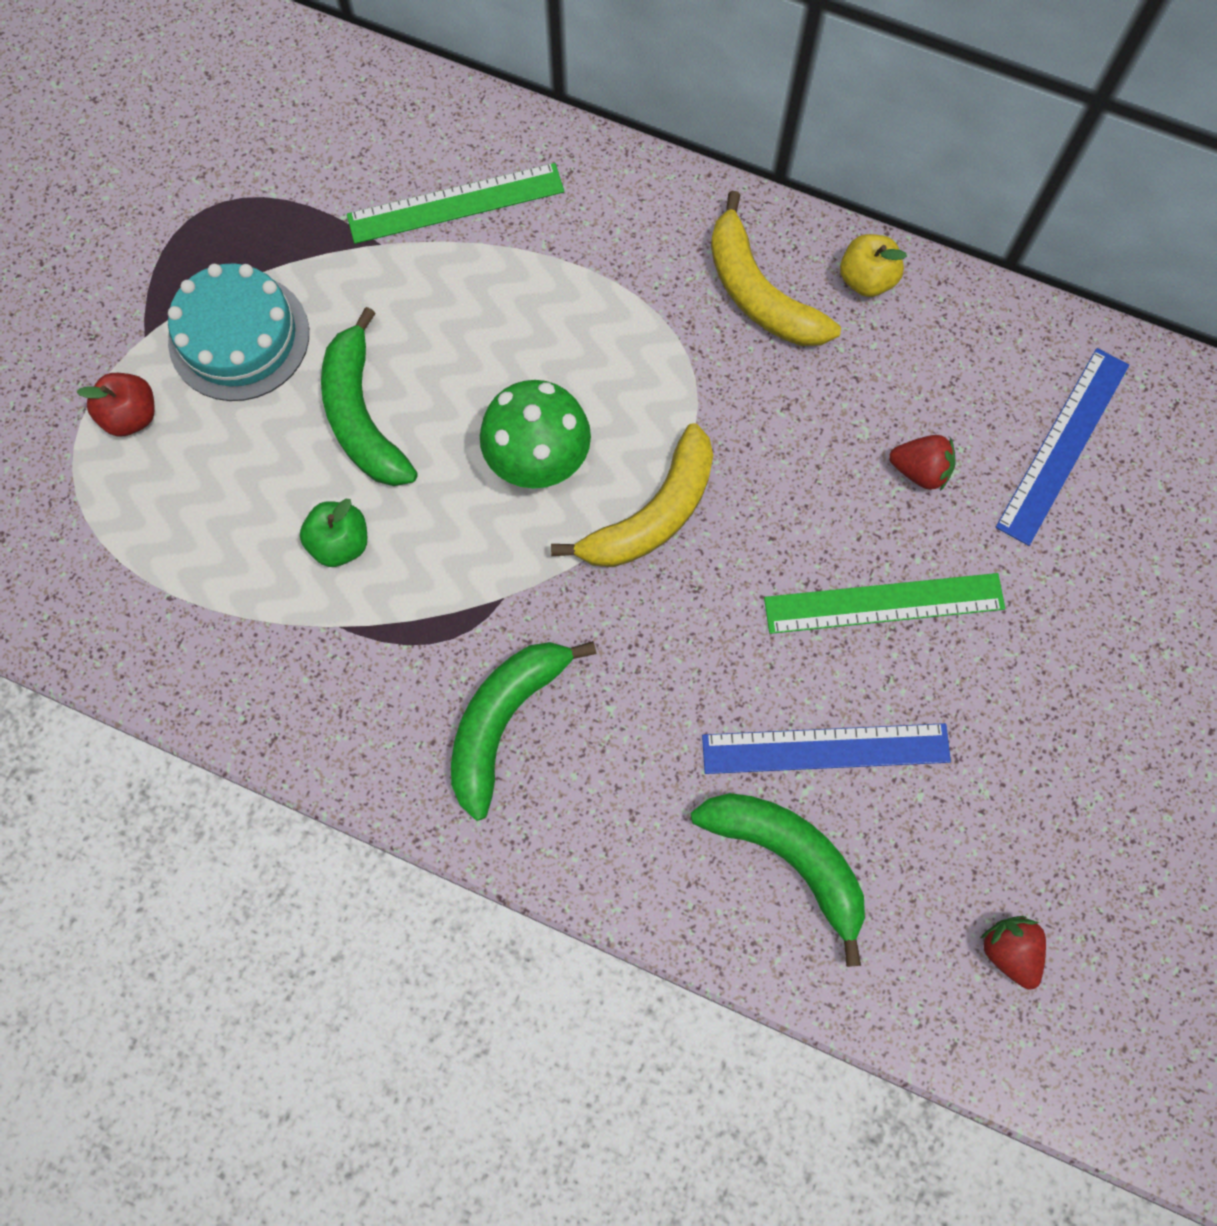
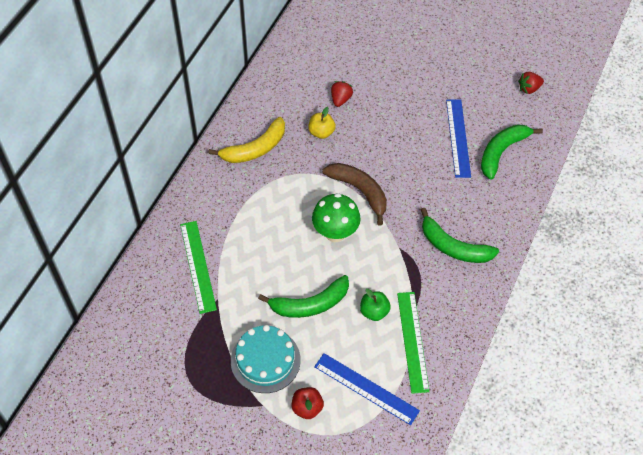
camera: 90 degrees left, 15 degrees down
yellow banana [551,423,713,567] -> brown banana [322,163,387,225]
green ruler [764,573,1005,634] -> green ruler moved to [397,292,430,394]
yellow apple [840,234,907,297] -> yellow apple moved to [308,107,336,139]
blue ruler [996,348,1129,546] -> blue ruler moved to [314,353,420,425]

